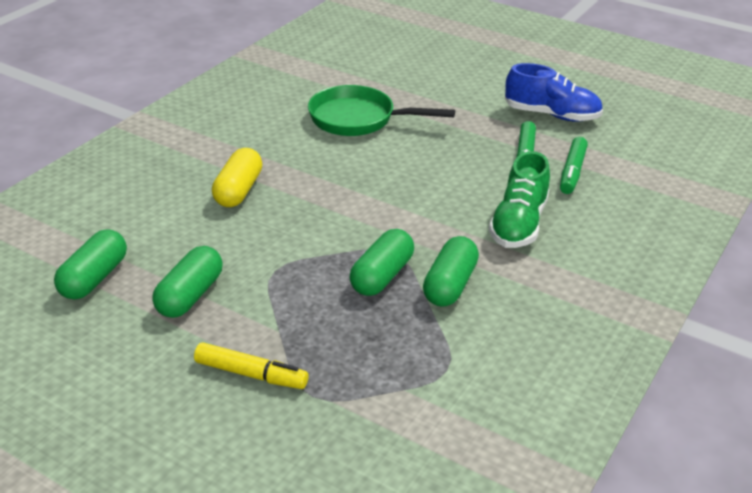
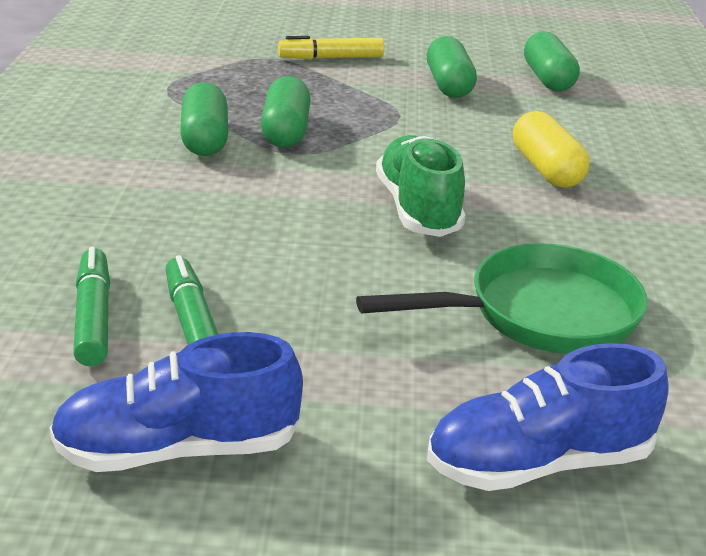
camera: 150 degrees right, 5 degrees down
green shoe [489,151,550,248] -> green shoe moved to [376,135,466,237]
none -> blue shoe [427,343,669,491]

